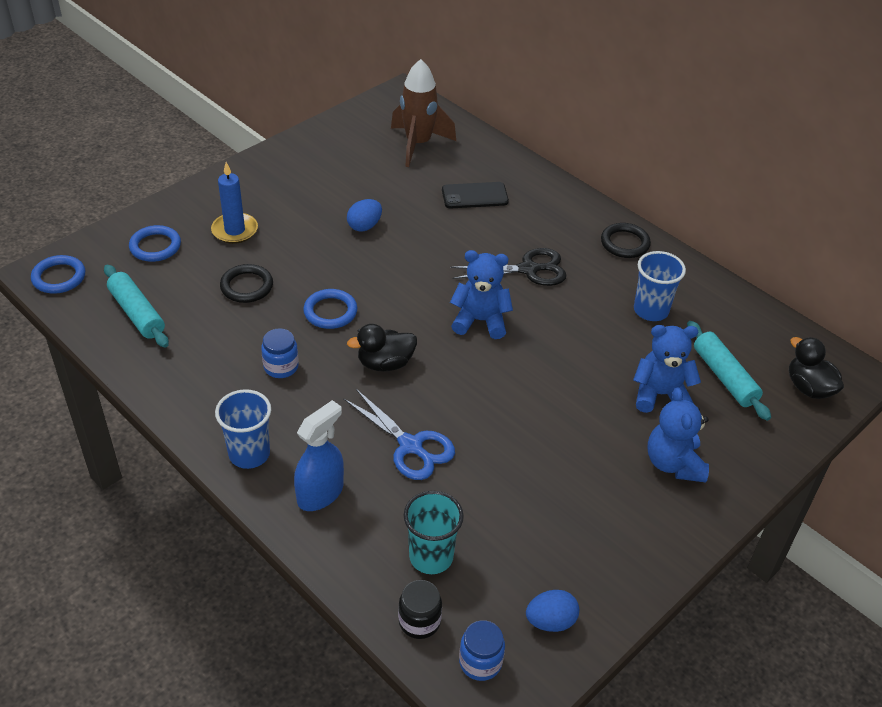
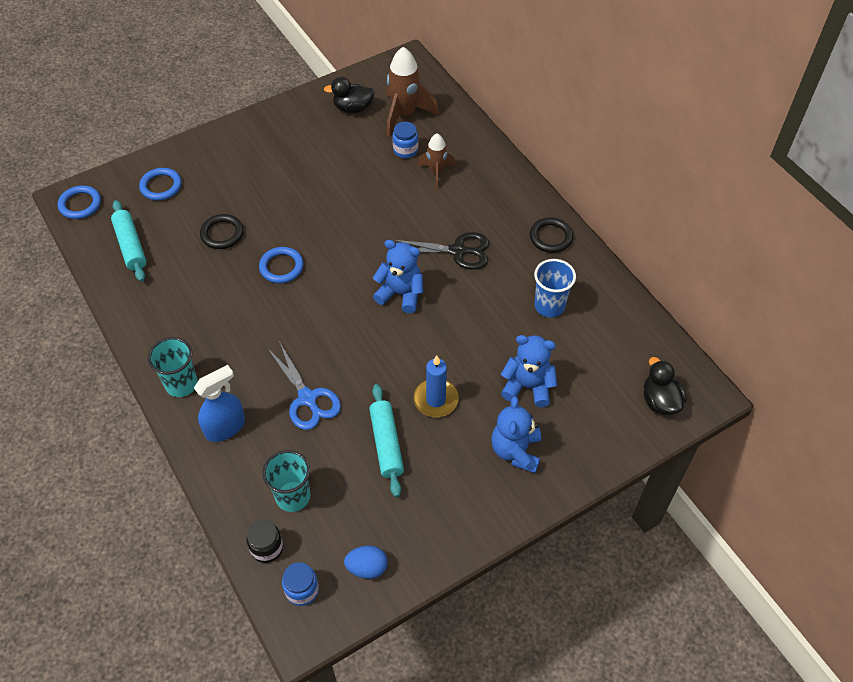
camera: 15 degrees right, 10 degrees up
blue candle [211,162,258,244] -> blue candle moved to [413,355,459,417]
blue cup [215,389,271,469] -> turquoise cup [148,337,198,397]
blue jar [261,328,299,378] -> blue jar moved to [393,122,418,158]
blue egg [347,199,382,232] -> none
black duck [347,324,417,372] -> black duck moved to [324,77,375,113]
black phone [442,182,509,208] -> brown rocket [417,133,456,189]
turquoise rolling pin [687,321,771,421] -> turquoise rolling pin moved to [369,384,404,497]

